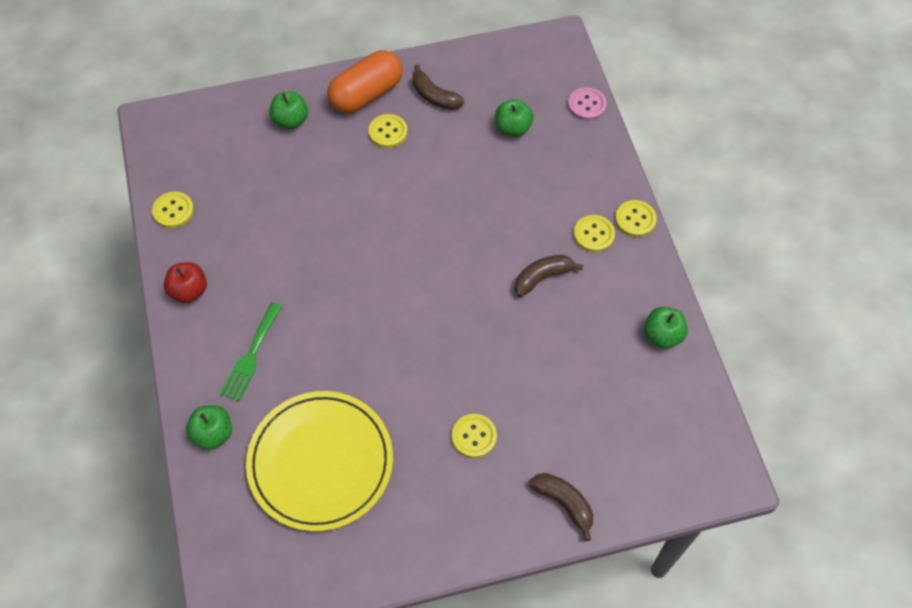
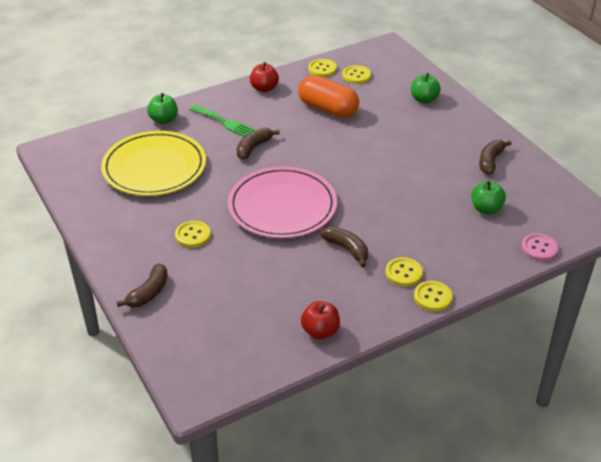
camera: 75 degrees right, 20 degrees down
green fork [220,302,282,401] -> green fork turned 150 degrees counterclockwise [190,105,256,137]
orange capsule [327,50,403,113] -> orange capsule moved to [298,75,359,118]
yellow button [369,114,407,148] -> yellow button moved to [342,65,371,84]
green apple [644,307,688,349] -> red apple [301,301,340,339]
none -> pink plate [228,166,337,238]
none -> brown banana [237,128,280,160]

